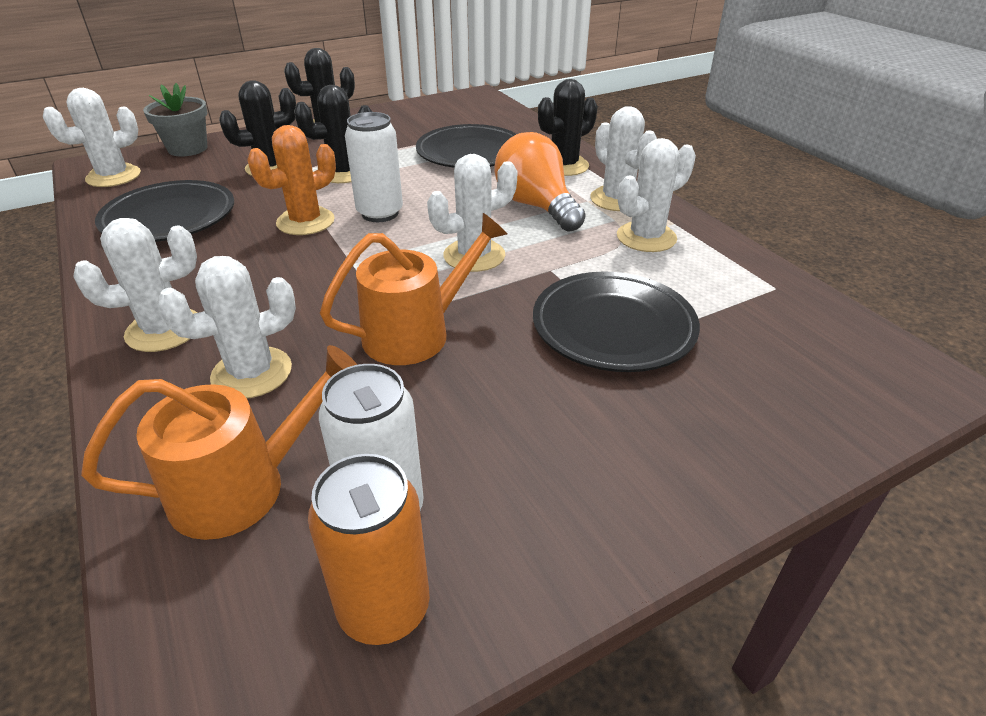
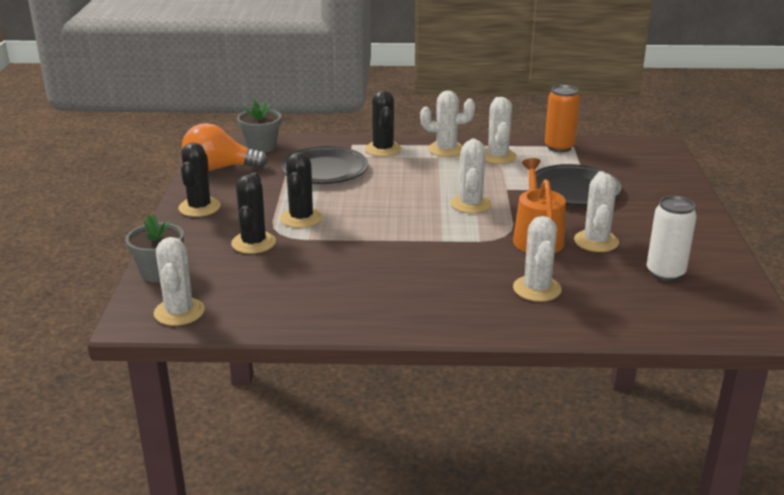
camera: 60 degrees left, 10 degrees down
white cactus [73,218,197,352] -> white cactus moved to [574,171,619,252]
orange watering can [81,345,357,540] -> none
black plate [95,180,234,242] -> none
orange cactus [247,125,336,235] -> none
orange can [308,454,430,645] -> orange can moved to [545,85,580,152]
white can [345,112,403,222] -> none
orange light bulb [494,132,586,232] -> orange light bulb moved to [182,123,268,171]
none -> grey flower pot [237,100,282,153]

